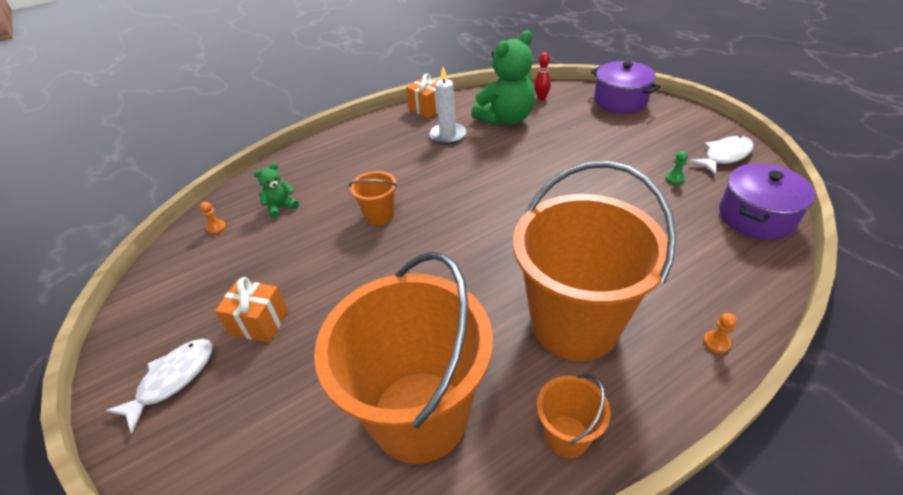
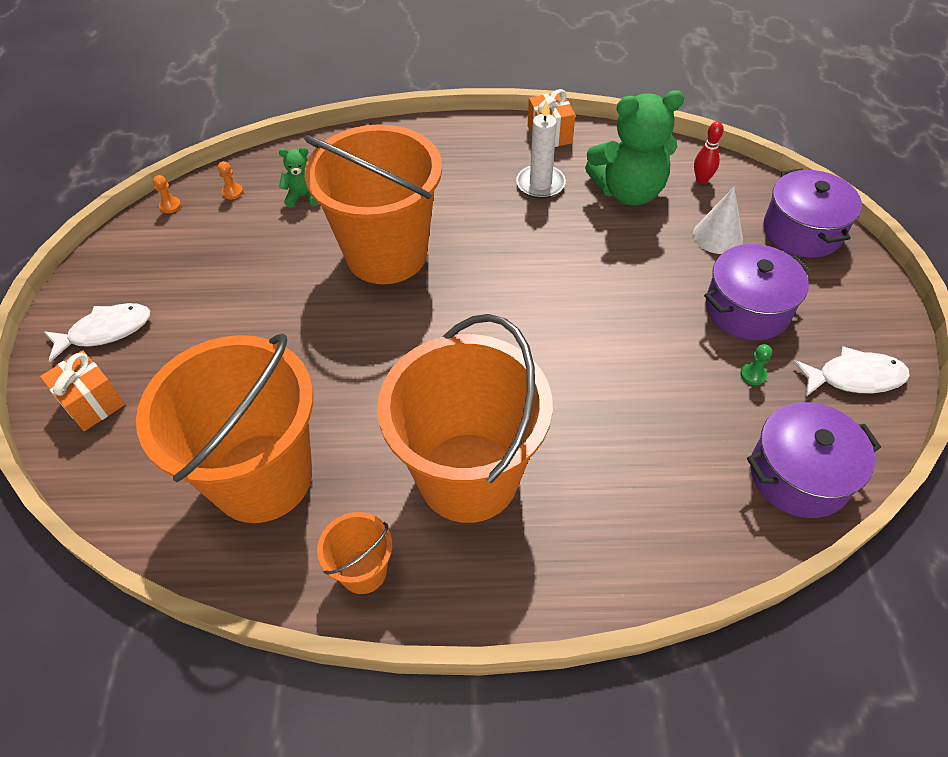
camera: 30 degrees right, 10 degrees up
orange gift [215,277,288,343] -> orange gift moved to [40,350,125,431]
orange bucket [349,171,397,226] -> orange bucket [304,124,442,284], size x2.32
orange pawn [703,313,737,354] -> orange pawn moved to [153,175,181,213]
none -> white cone [693,187,743,254]
none -> purple pot [704,244,811,340]

